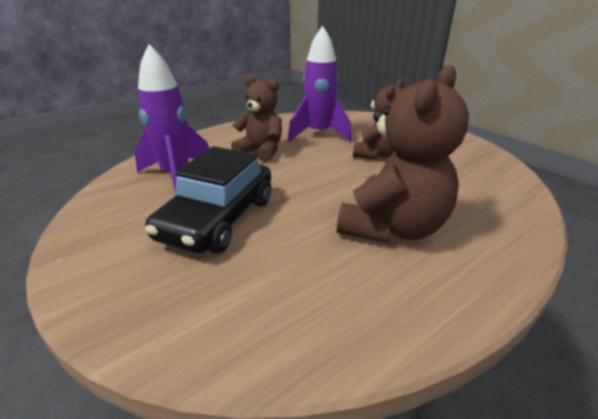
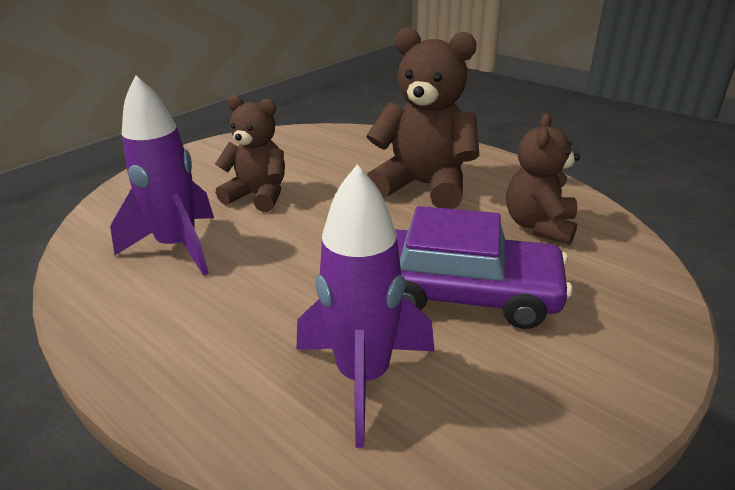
camera: 100 degrees left, 0 degrees up
black car [145,146,271,254] -> purple car [395,206,573,329]
brown teddy bear [231,75,282,162] -> brown teddy bear moved to [506,113,580,245]

